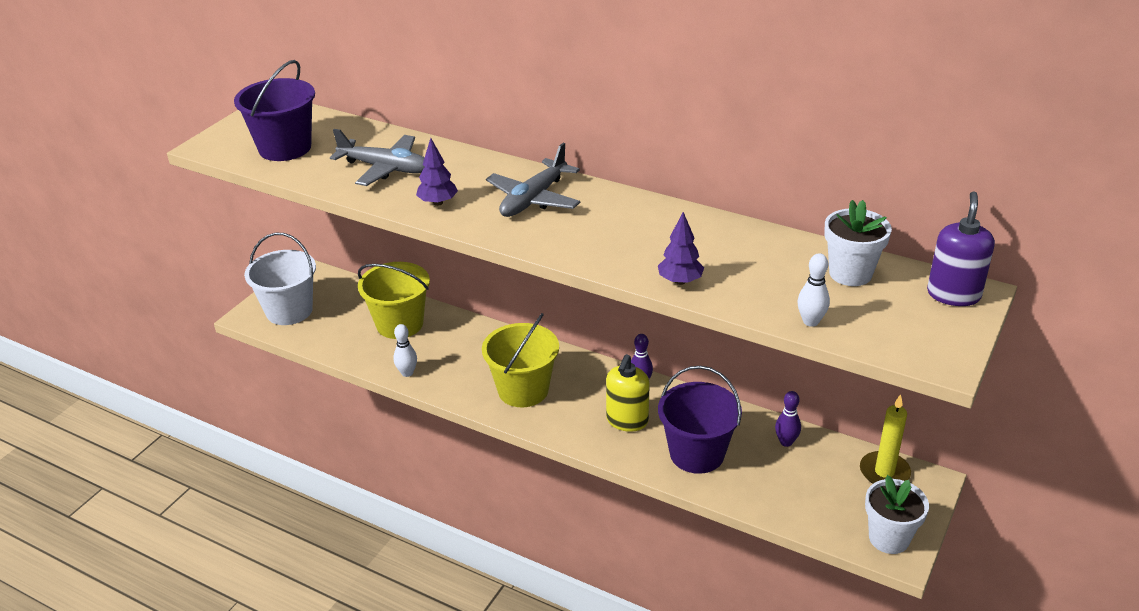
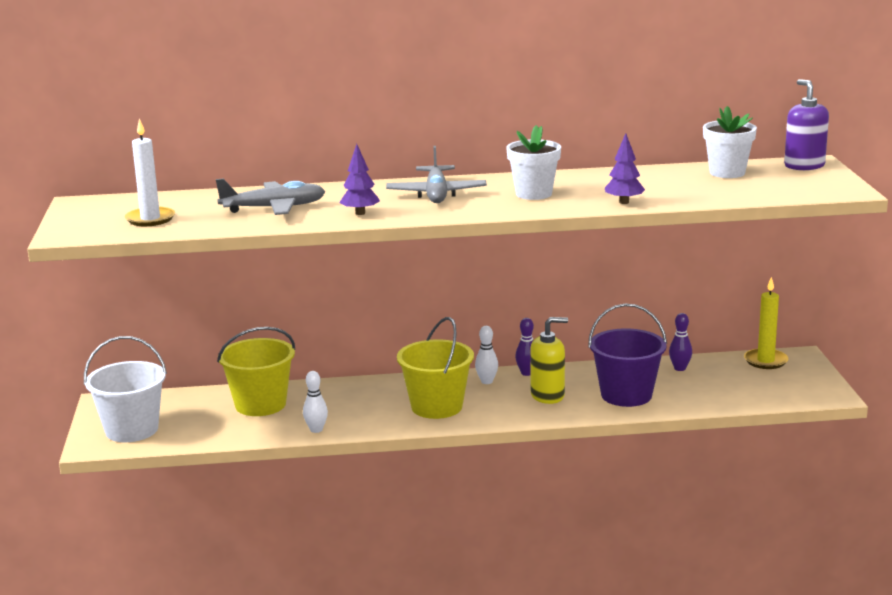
camera: 35 degrees left, 15 degrees down
purple bucket [234,60,315,161] -> white candle [125,119,175,226]
yellow soap dispenser [606,354,650,432] -> yellow soap dispenser turned 90 degrees counterclockwise [530,317,568,404]
white bowling pin [797,253,830,327] -> white bowling pin moved to [475,326,498,384]
white flower pot [865,475,929,554] -> white flower pot moved to [506,125,561,200]

